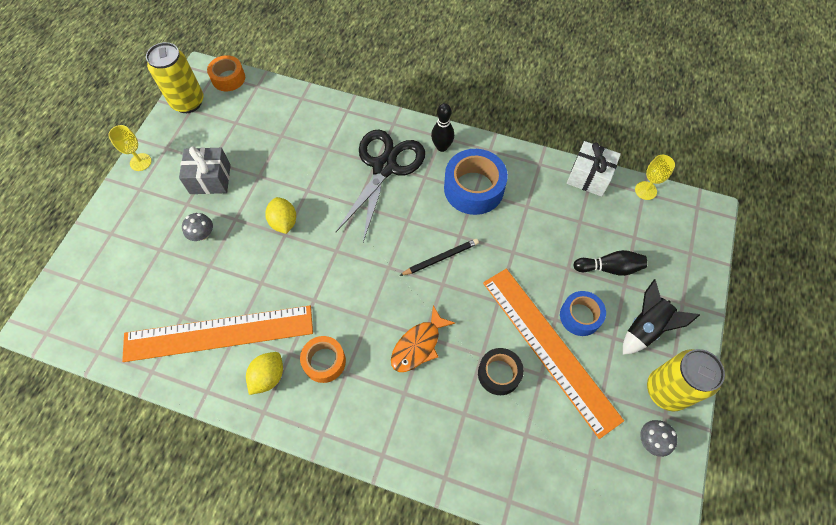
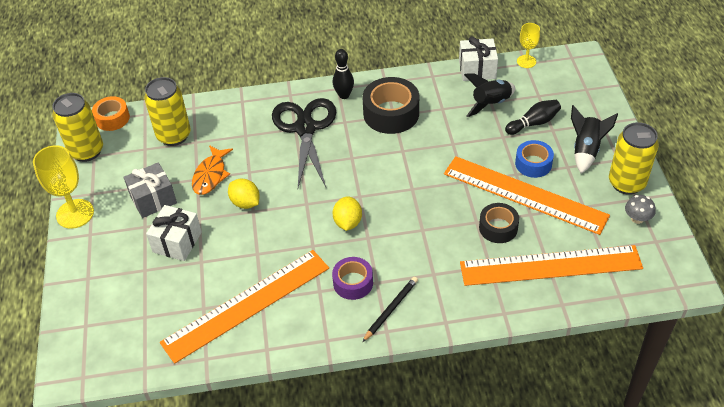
camera: 25 degrees left, 15 degrees down
yellow goblet [108,125,151,171] -> yellow goblet [33,145,94,229], size x1.71
grey mushroom [182,213,213,241] -> white gift [146,205,202,261]
yellow lemon [246,352,283,395] -> yellow lemon moved to [333,196,362,231]
orange tape [300,336,346,383] -> purple tape [332,257,373,300]
orange fish [391,306,456,372] -> orange fish moved to [192,145,233,195]
black pencil [399,238,479,276] -> black pencil moved to [362,277,418,342]
blue tape [444,149,508,215] -> black tape [363,77,419,134]
none -> yellow can [144,77,191,146]
none -> orange ruler [460,245,643,286]
none -> black rocket [464,74,515,117]

